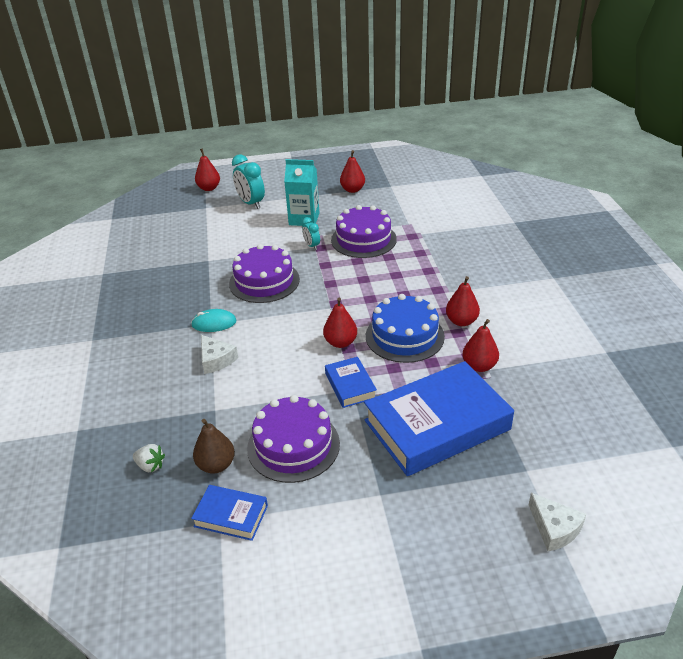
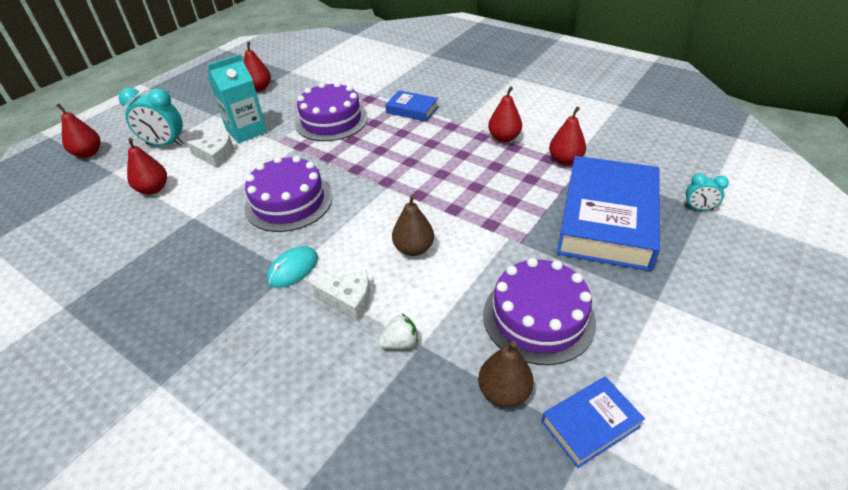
camera: 45 degrees left, 5 degrees up
white strawberry [133,444,165,473] -> white strawberry moved to [378,313,418,349]
turquoise clock [302,217,320,250] -> turquoise clock moved to [685,173,729,210]
red pear [323,297,357,348] -> red pear moved to [127,138,167,195]
blue book [325,357,377,408] -> blue book moved to [385,90,439,121]
blue cake [366,294,445,363] -> none
white cheese [529,493,586,551] -> white cheese moved to [187,134,233,168]
none -> brown pear [392,194,434,256]

